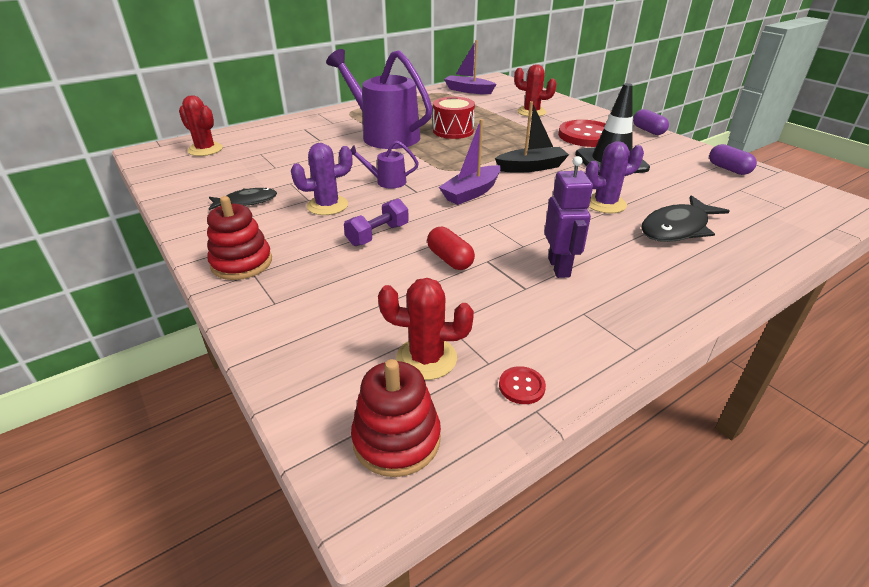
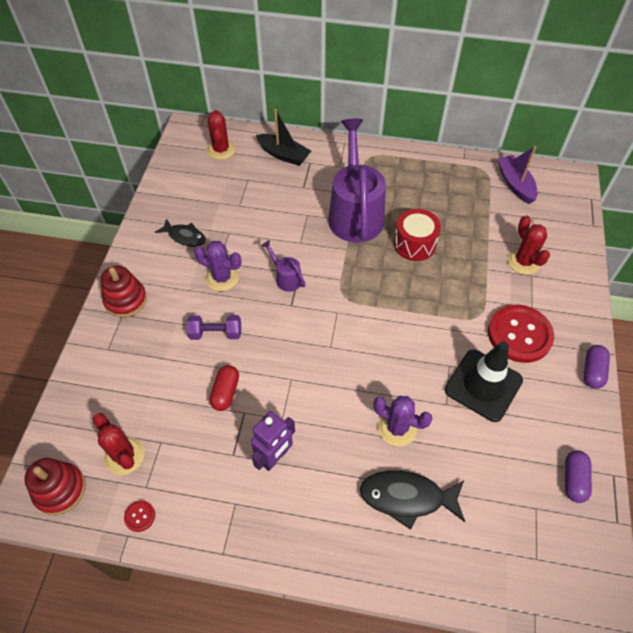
camera: 45 degrees right, 20 degrees up
purple boat [439,119,501,205] -> none
black boat [495,101,569,172] -> black boat moved to [256,109,311,166]

